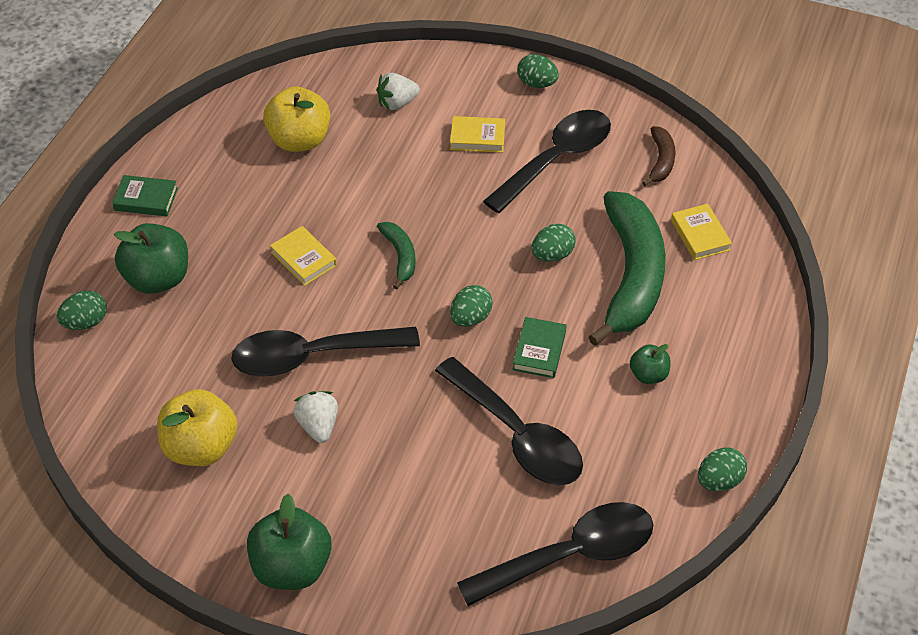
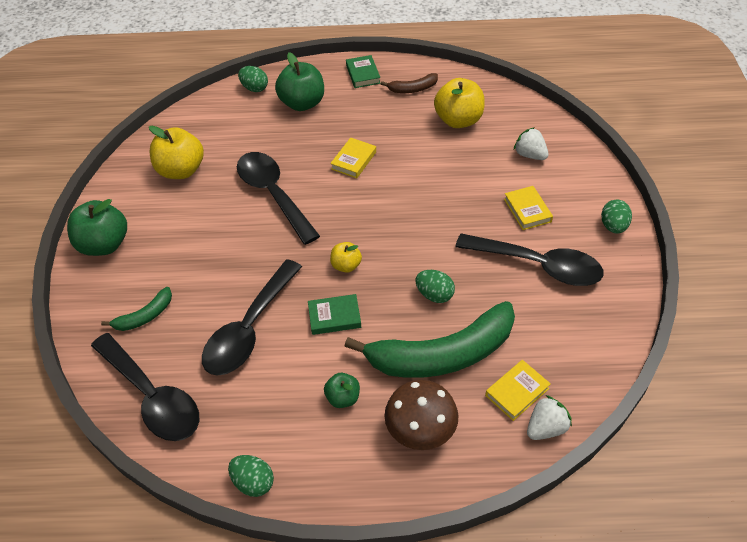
camera: 70 degrees right, 0 degrees up
white strawberry [294,391,338,443] -> white strawberry moved to [527,395,572,440]
green banana [377,222,416,289] -> green banana moved to [101,287,172,331]
green egg [450,285,493,327] -> yellow apple [330,242,362,273]
brown banana [642,126,676,186] -> brown banana moved to [381,73,438,93]
none -> brown mushroom [384,380,459,450]

